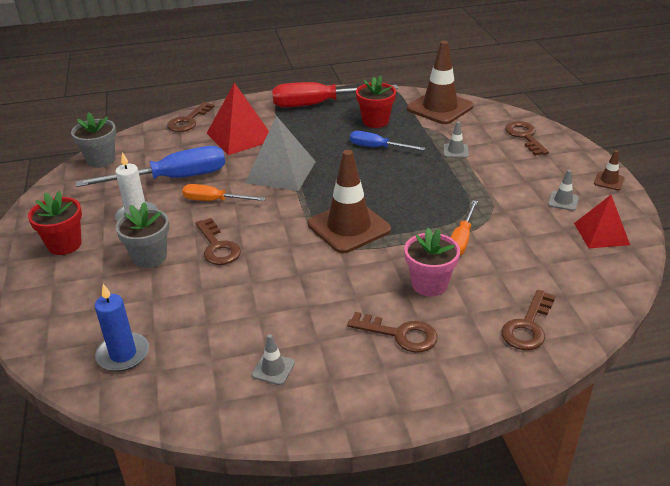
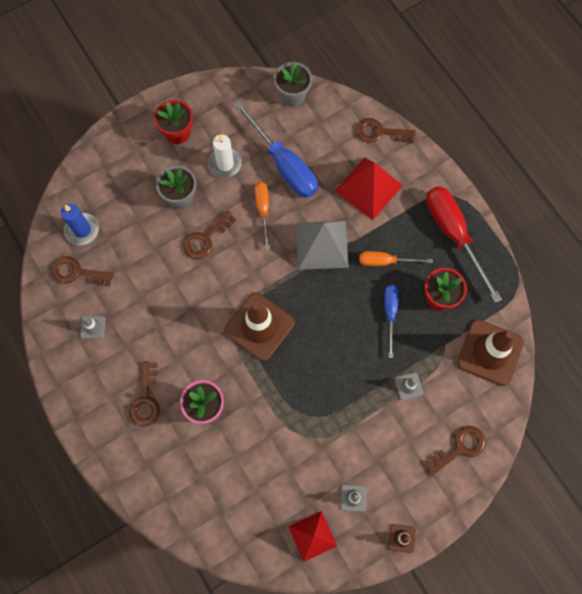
camera: 70 degrees right, 35 degrees up
orange screwdriver [450,200,478,255] -> orange screwdriver moved to [359,251,433,266]
brown key [501,290,556,350] -> brown key moved to [51,256,114,286]

